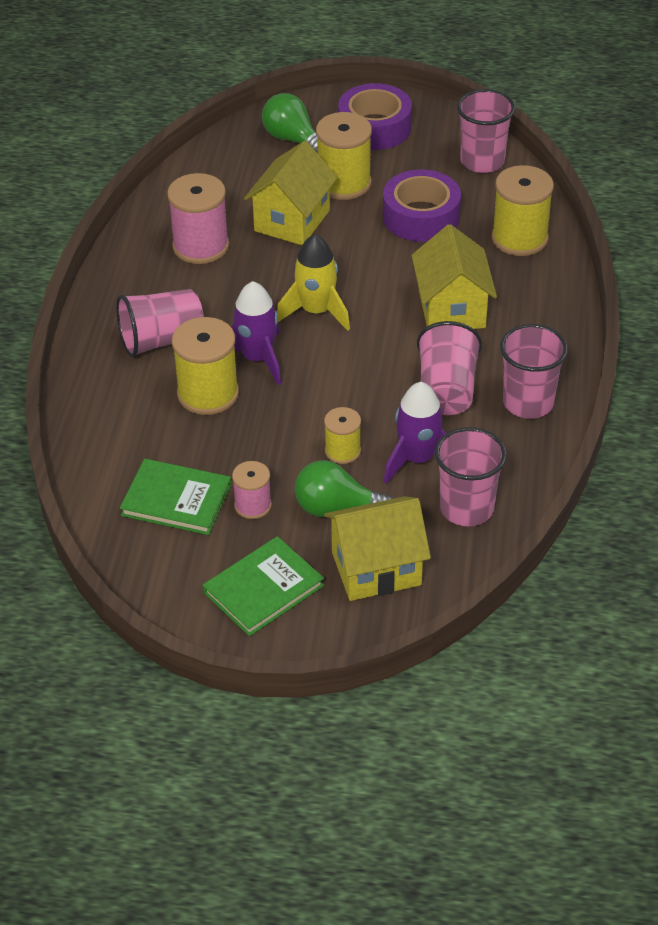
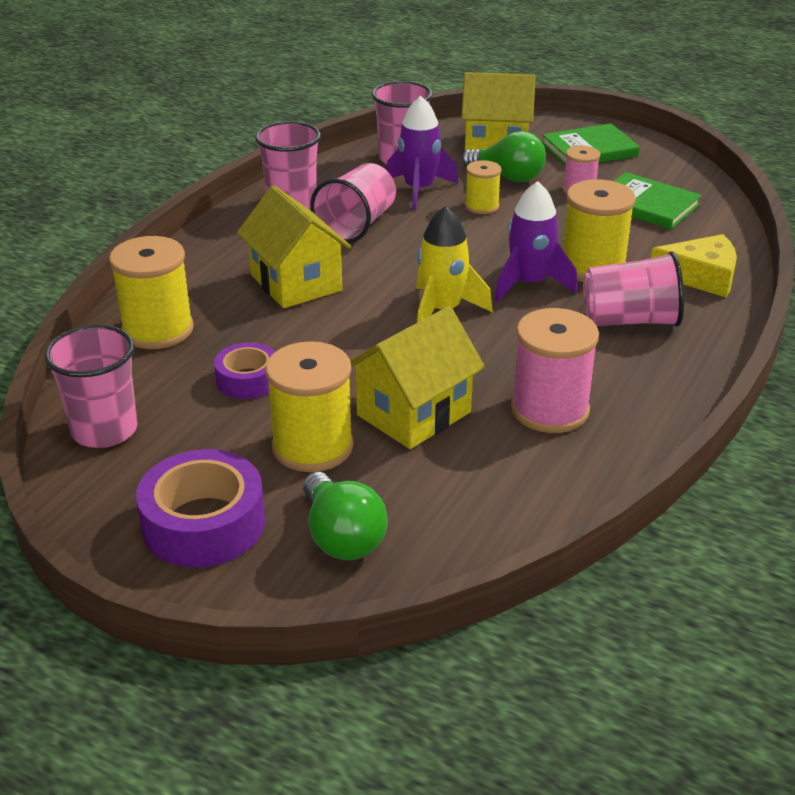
camera: 160 degrees left, 10 degrees down
purple tape [383,170,461,242] -> purple tape [214,343,275,399], size x0.60
yellow house [412,224,497,329] -> yellow house turned 45 degrees counterclockwise [237,186,351,308]
none -> yellow cheese [651,234,737,297]

